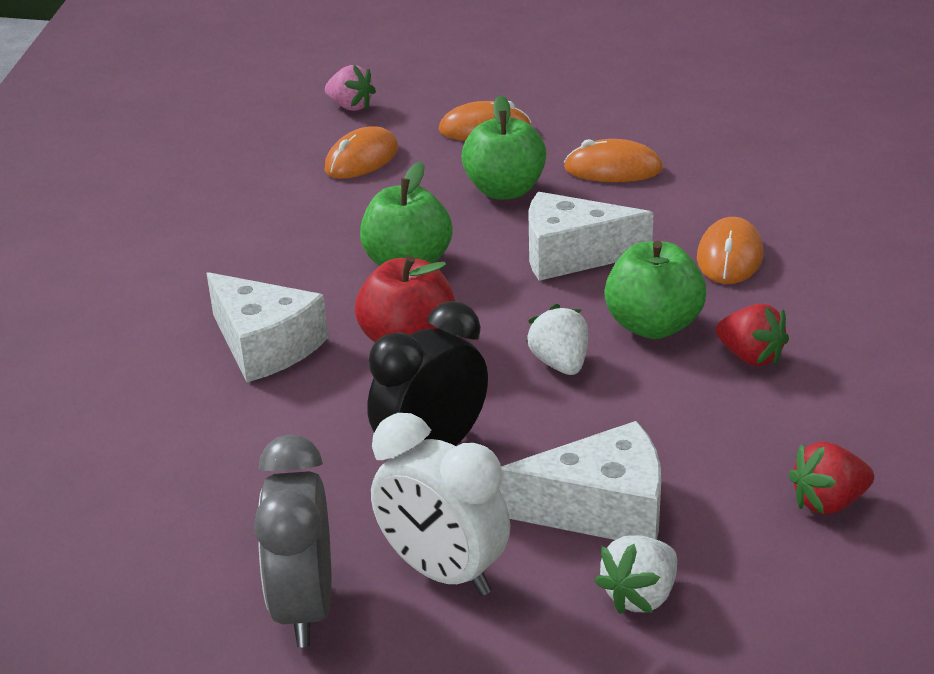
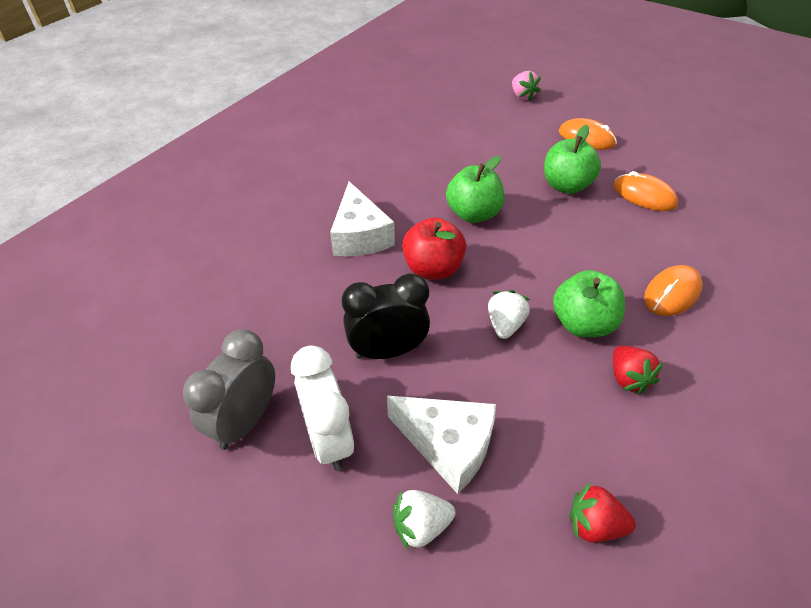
camera: 30 degrees right, 15 degrees up
orange mouse [325,126,398,179] -> none
white cheese [529,192,653,281] -> none

